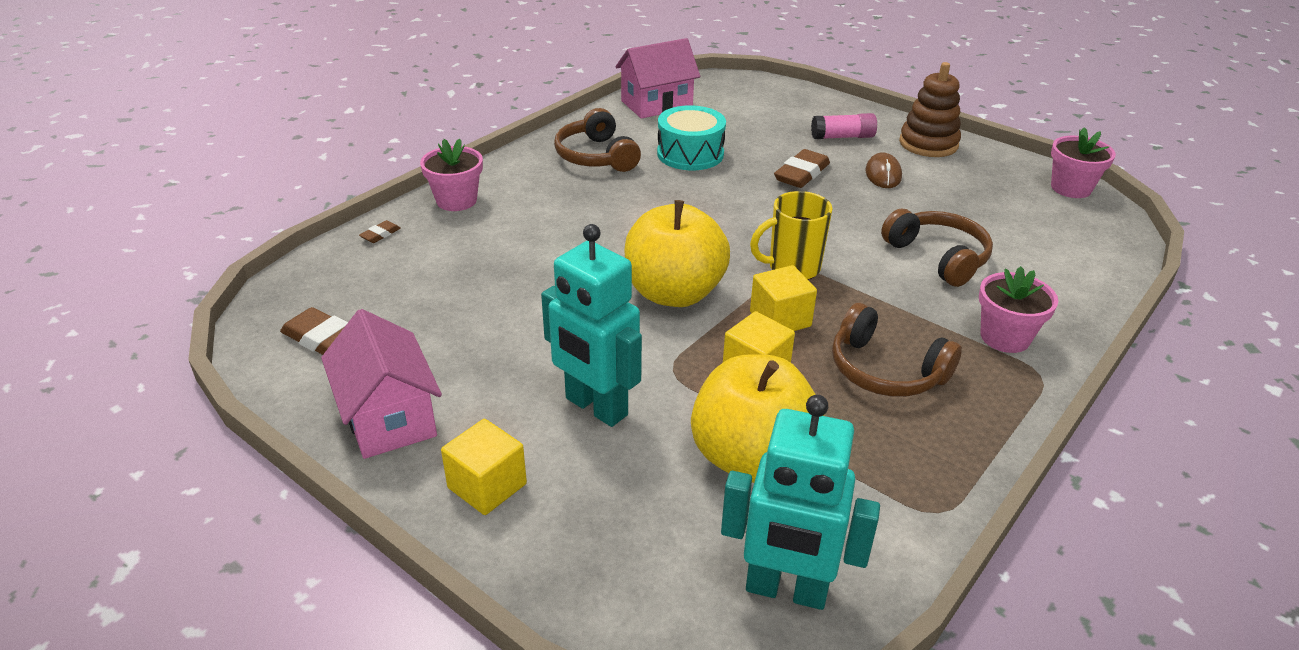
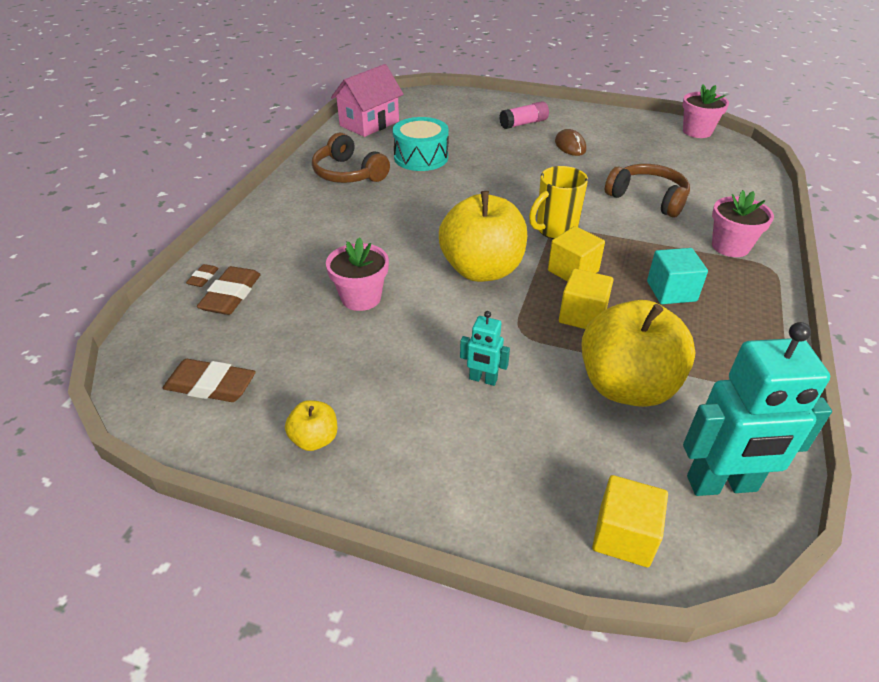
camera: 20 degrees left, 5 degrees up
pink house [321,309,442,459] -> yellow apple [285,400,337,451]
pink flower pot [420,138,483,211] -> pink flower pot moved to [326,237,389,311]
yellow cube [441,419,527,515] -> yellow cube moved to [592,475,668,567]
turquoise robot [541,224,642,427] -> turquoise robot [460,311,510,386], size x0.49
brown eraser [774,149,830,188] -> brown eraser moved to [197,266,261,315]
brown headphones [832,303,962,397] -> turquoise cube [647,248,708,304]
brown stacking toy [899,62,961,157] -> none

